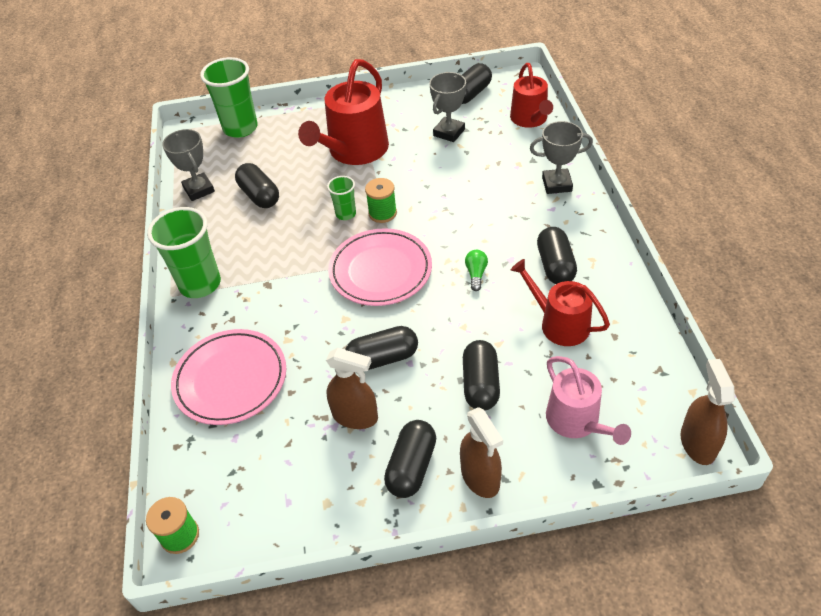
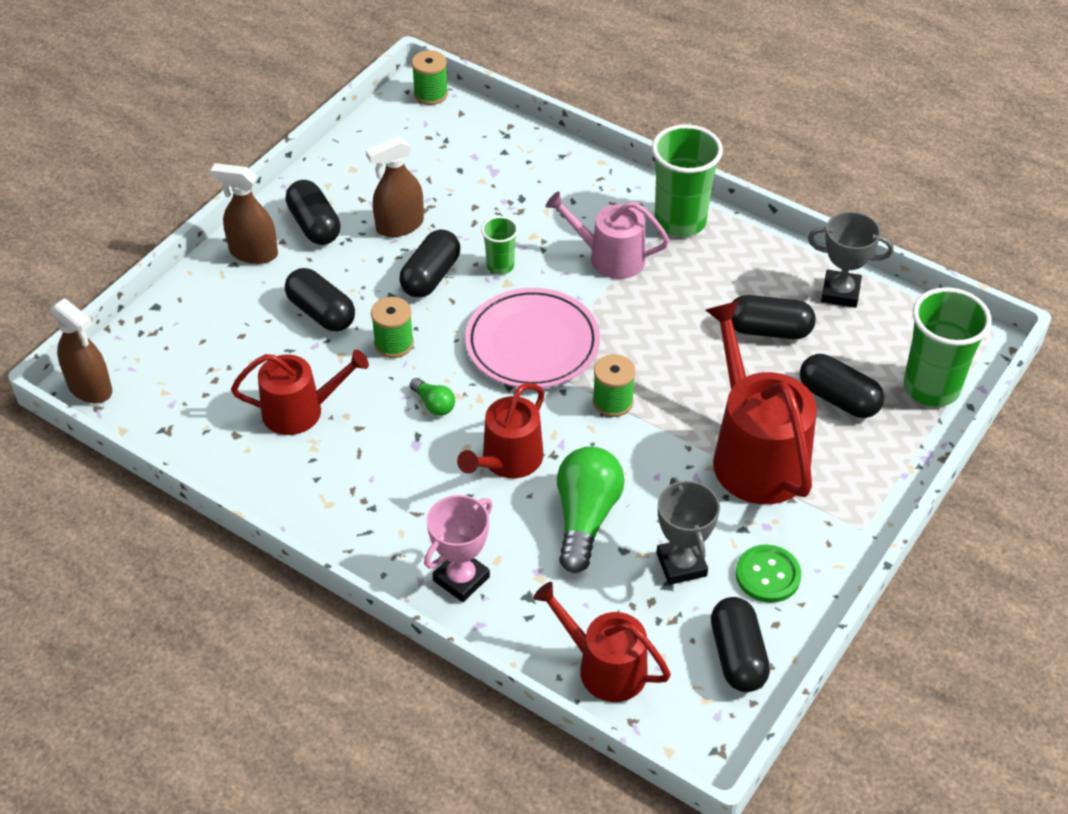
camera: 130 degrees right, 0 degrees up
pink plate [171,329,286,425] -> none
green cup [327,176,356,220] -> green cup moved to [481,216,518,275]
grey trophy [530,121,593,194] -> pink trophy [424,495,493,602]
black capsule [537,227,577,284] -> black capsule moved to [800,354,884,418]
pink watering can [546,356,631,445] -> pink watering can moved to [546,191,669,279]
none -> green spool [371,297,414,358]
none -> red watering can [457,383,545,478]
none -> green light bulb [557,446,625,573]
none -> green button [736,545,801,603]

